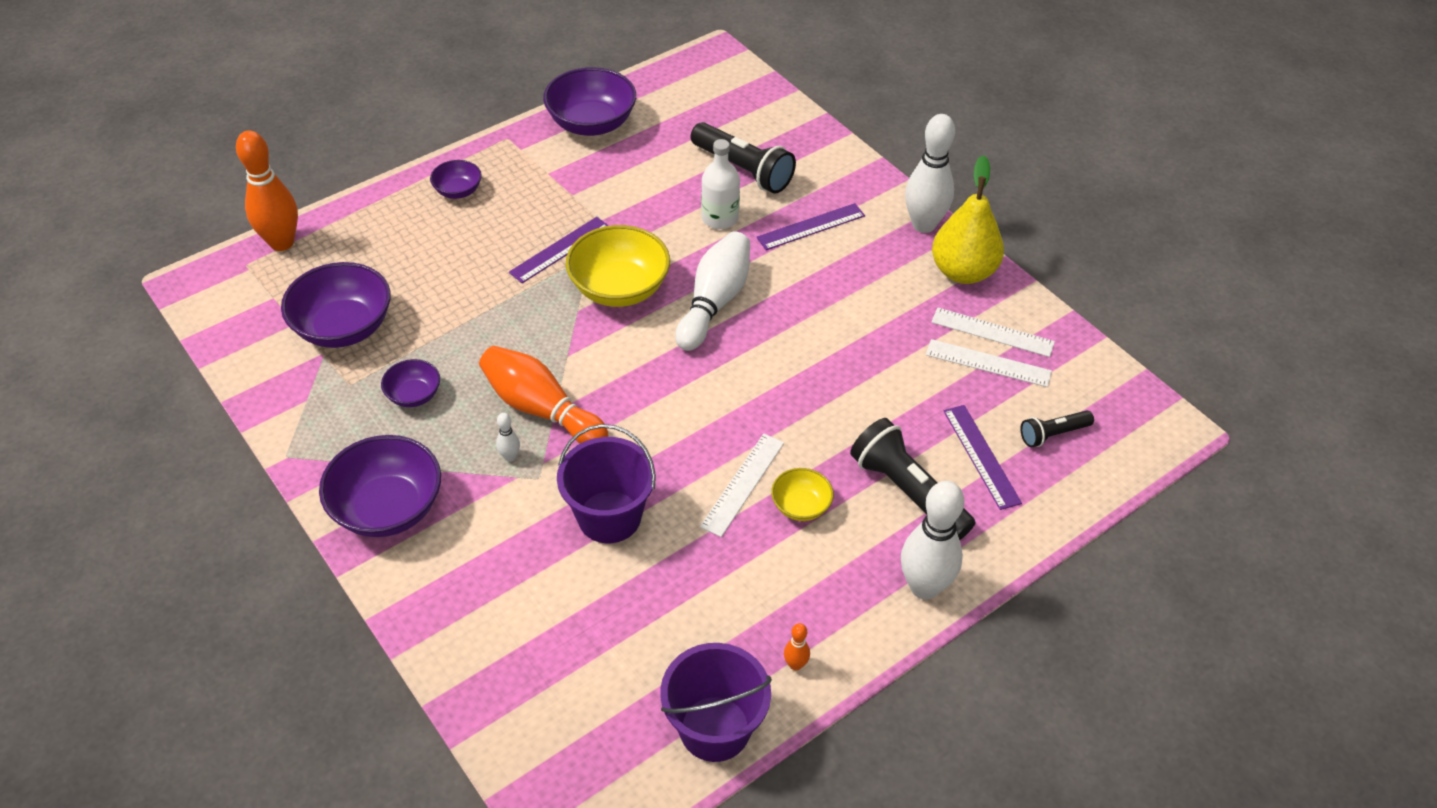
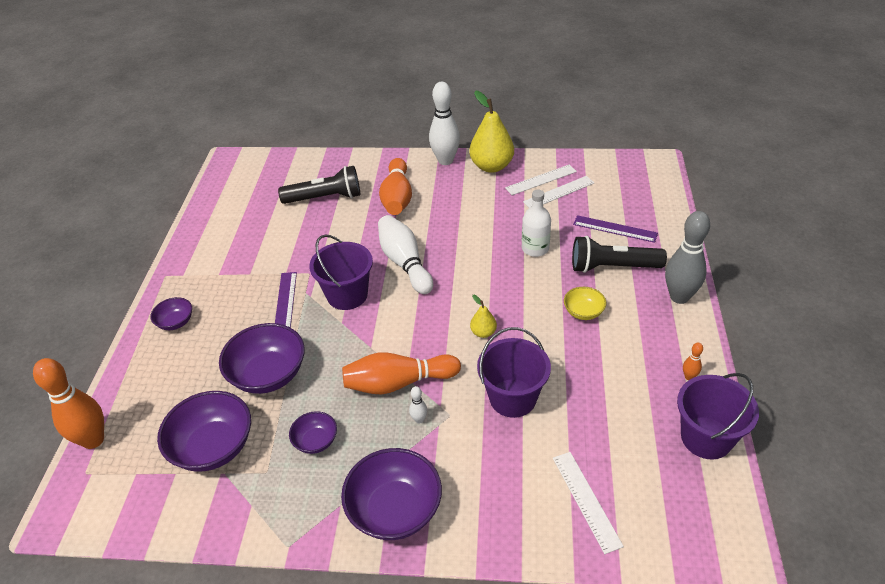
camera: 45 degrees left, 5 degrees down
purple bowl [543,67,636,136] -> purple bowl moved to [219,323,305,394]
yellow bowl [566,225,670,307] -> purple bucket [309,234,373,310]
white ruler [700,434,784,537] -> white ruler moved to [553,452,624,554]
white bottle [701,139,740,229] -> white bottle moved to [522,190,551,257]
purple ruler [756,203,865,250] -> orange bowling pin [379,158,412,215]
white bowling pin [901,481,964,600] -> grey bowling pin [665,211,710,304]
black flashlight [1020,410,1094,447] -> none
none -> yellow pear [470,295,497,338]

